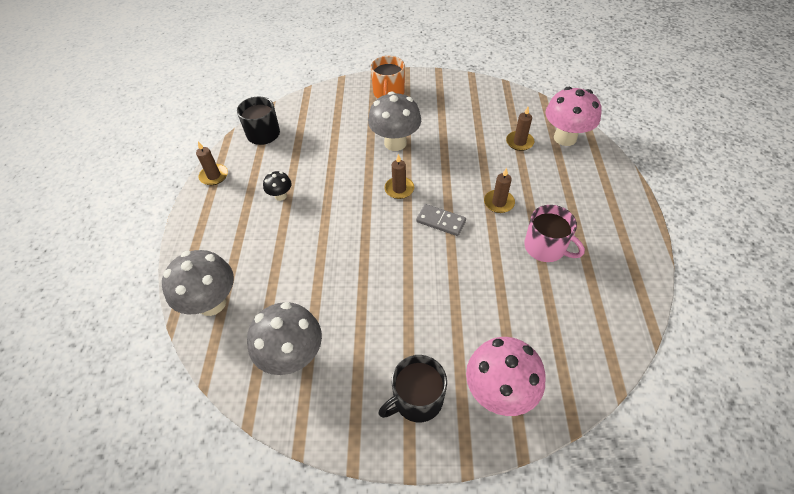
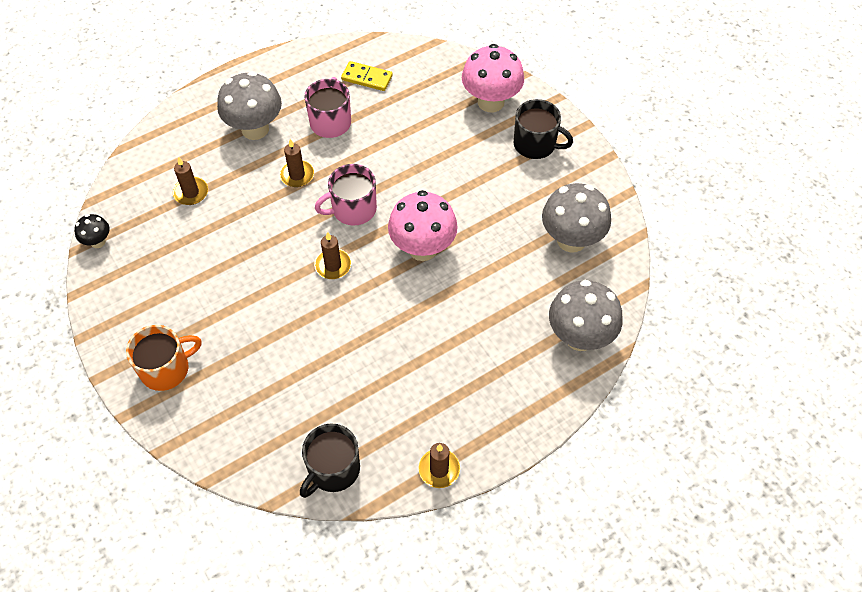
camera: 125 degrees left, 5 degrees up
black mushroom [263,171,292,201] -> black mushroom moved to [74,214,110,248]
grey mushroom [368,91,421,151] -> grey mushroom moved to [217,71,282,140]
grey domino [416,204,466,236] -> pink mug [315,164,377,226]
pink mushroom [545,87,601,146] -> pink mushroom moved to [388,190,458,261]
none -> yellow domino [341,61,393,91]

